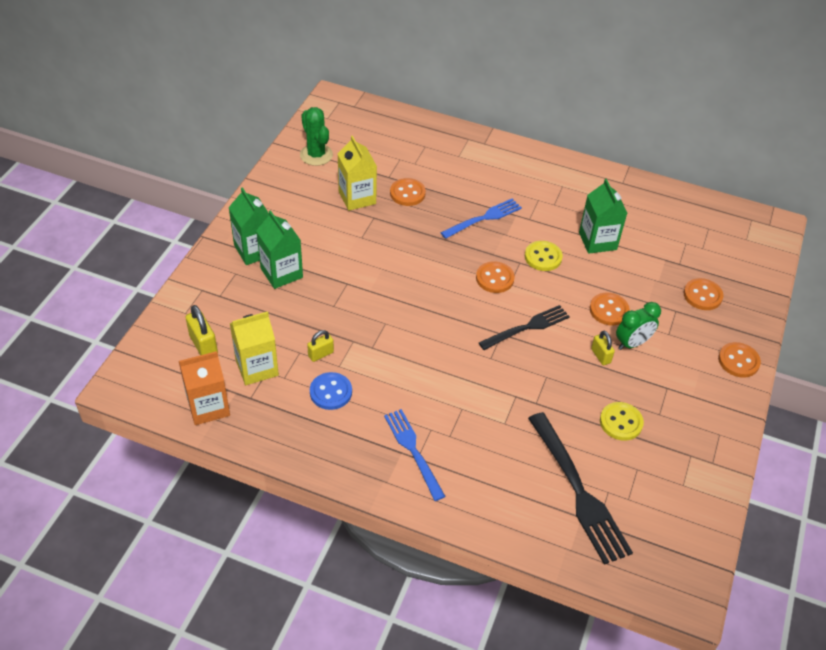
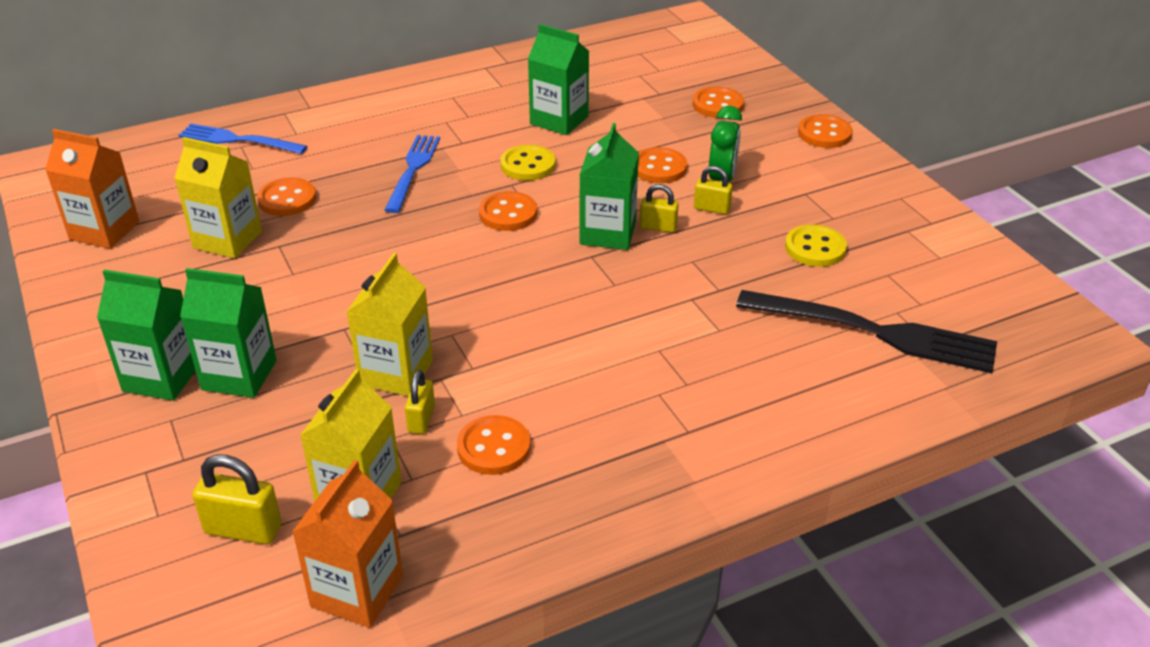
camera: 45 degrees left, 10 degrees down
green cactus [300,107,333,166] -> orange carton [45,129,139,249]
blue button [310,372,352,410] -> orange button [457,415,531,475]
blue fork [384,409,446,501] -> blue fork moved to [178,123,308,154]
black fork [479,305,570,350] -> green carton [579,123,639,250]
none -> yellow carton [347,253,433,396]
none -> yellow padlock [640,184,679,233]

